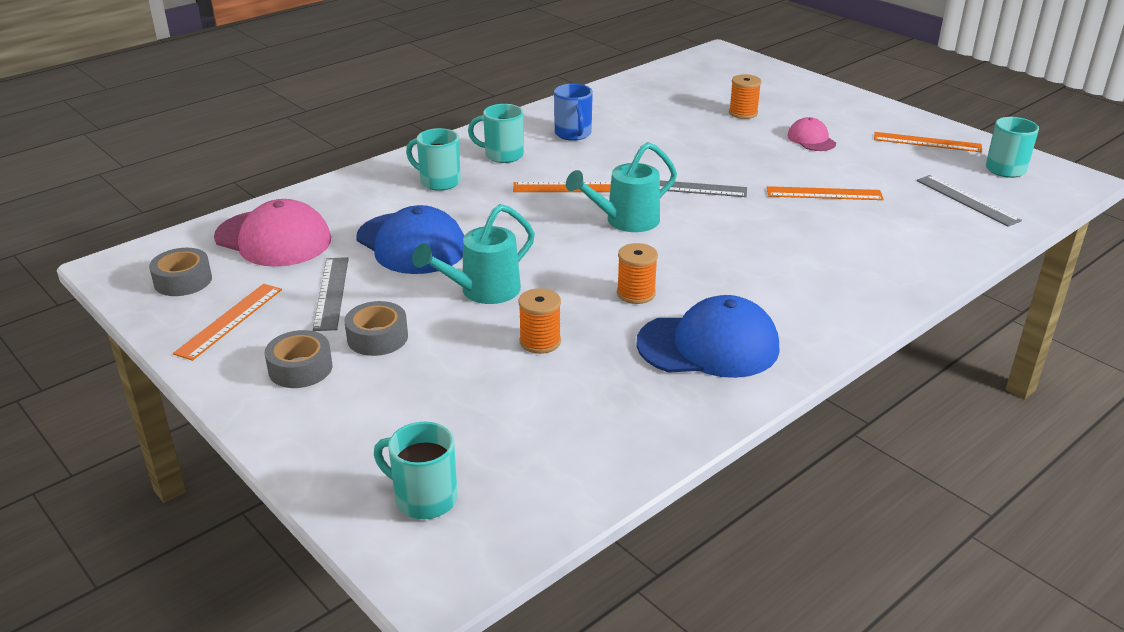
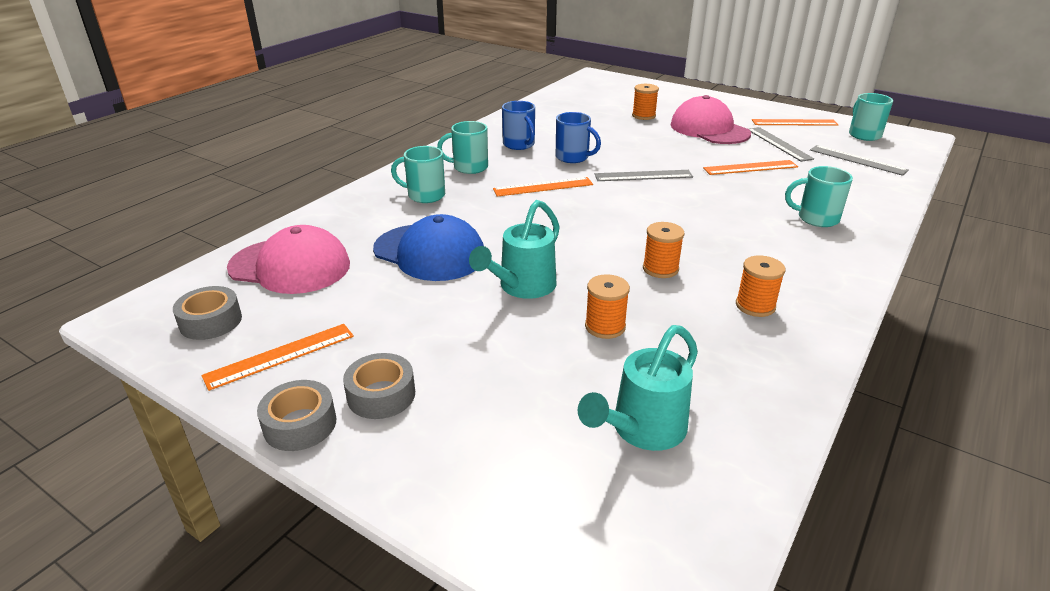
camera: 15 degrees left, 0 degrees up
orange ruler [173,284,282,361] -> orange ruler turned 45 degrees clockwise [201,324,354,391]
grey ruler [313,257,349,331] -> grey ruler moved to [749,127,814,162]
grey tape [344,301,408,356] -> grey tape moved to [257,380,336,451]
turquoise mug [374,422,458,519] -> turquoise mug moved to [785,166,853,227]
turquoise watering can [566,142,677,232] -> turquoise watering can moved to [578,325,698,451]
blue cap [636,295,780,378] -> orange spool [736,256,786,317]
pink cap [787,117,836,151] -> pink cap [670,95,751,144], size x1.87
none -> blue mug [556,112,601,163]

